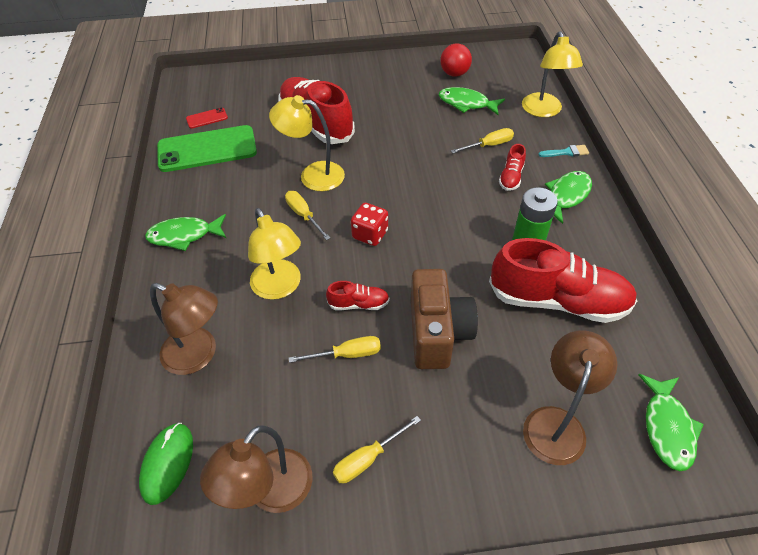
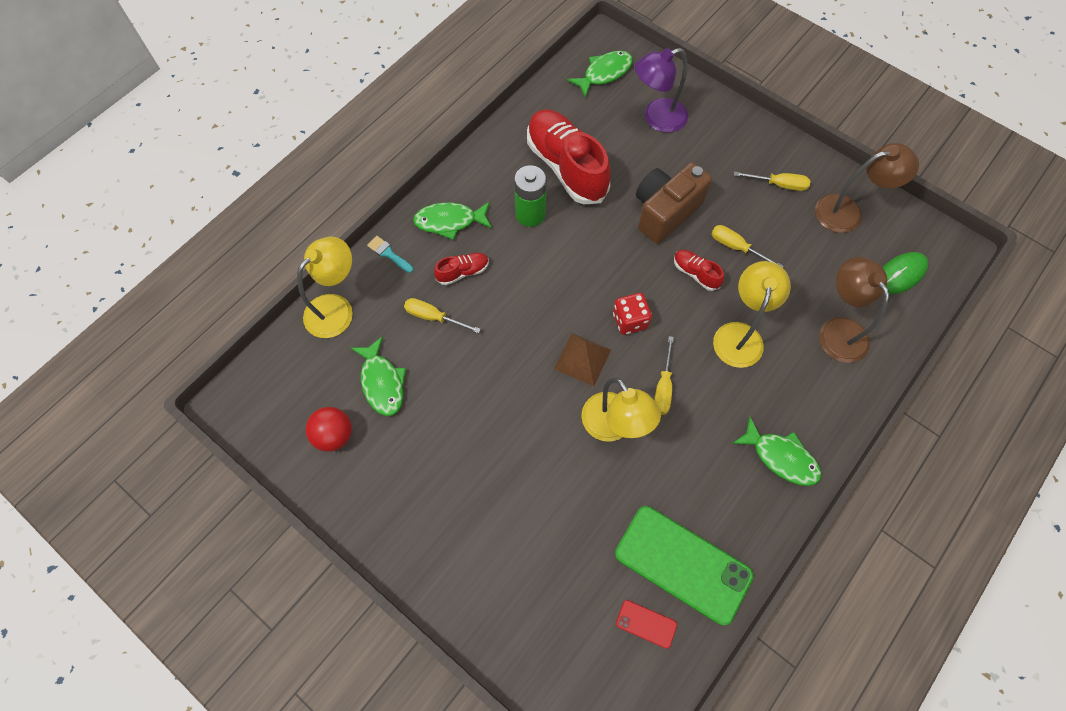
camera: 135 degrees left, 15 degrees up
red shoe [278,77,355,144] -> none
brown lamp [523,330,617,465] -> purple lamp [635,48,688,133]
none -> brown pyramid [554,333,611,386]

